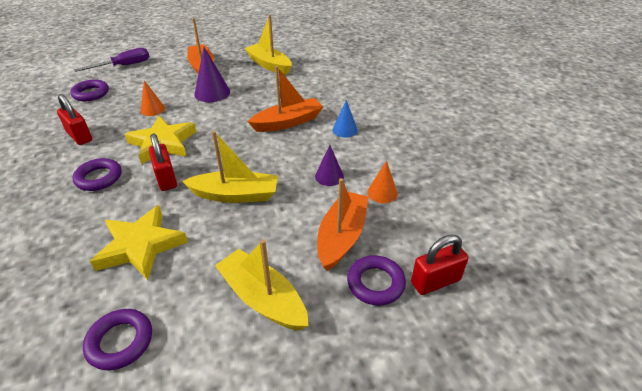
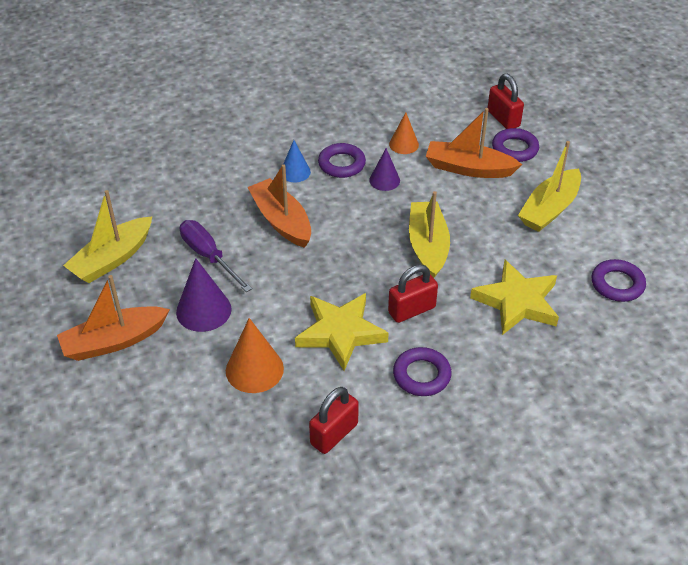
camera: 95 degrees left, 5 degrees up
purple ring [70,79,109,101] -> purple ring moved to [318,143,366,178]
purple screwdriver [74,48,149,72] -> purple screwdriver moved to [180,220,252,292]
orange cone [141,80,165,116] -> orange cone [226,318,284,393], size x1.58

